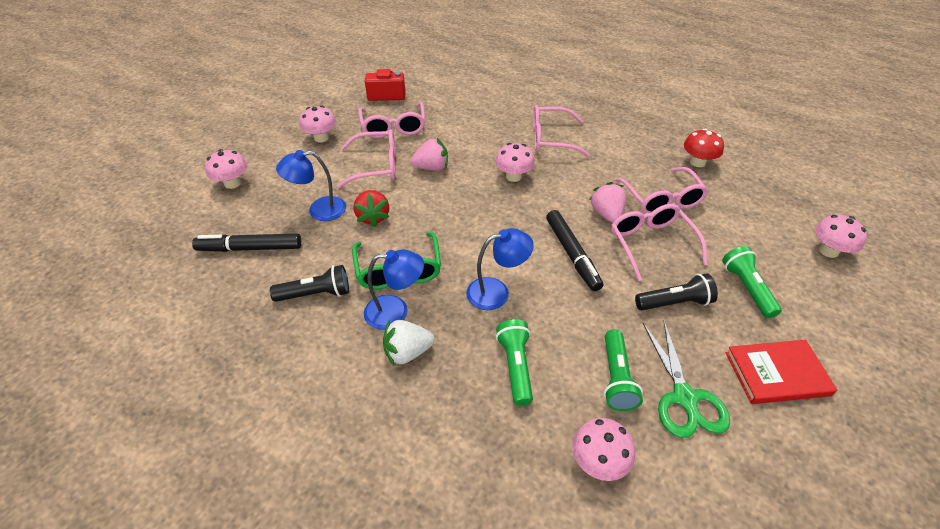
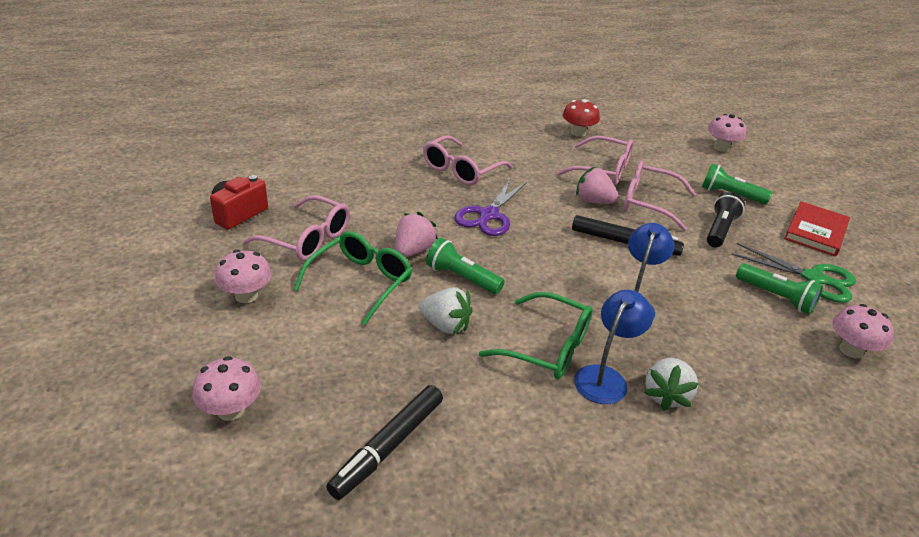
camera: 55 degrees left, 10 degrees down
black flashlight [270,265,349,302] -> none
blue lamp [276,150,346,221] -> none
pink glasses [338,129,396,188] -> green glasses [294,231,412,325]
red strawberry [354,190,389,227] -> white strawberry [419,287,473,335]
pink mushroom [495,143,535,182] -> purple scissors [454,179,527,236]
green flashlight [496,319,533,406] -> green flashlight moved to [426,238,505,294]

